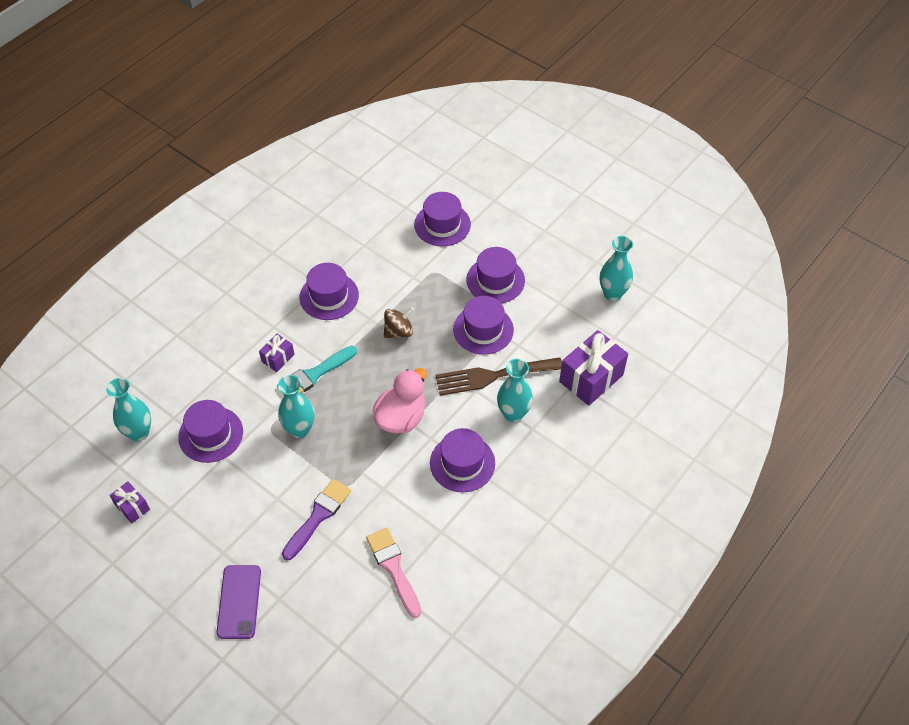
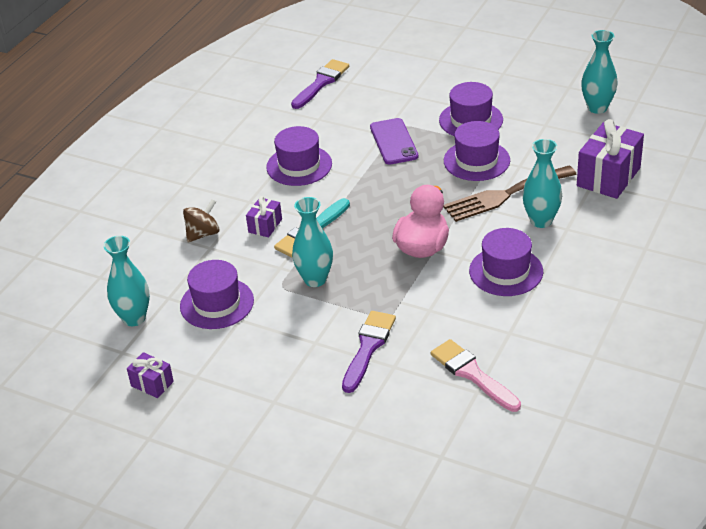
camera: 10 degrees left, 15 degrees down
purple phone [216,565,261,639] -> purple phone moved to [370,118,419,165]
brown spinning top [383,307,414,339] -> brown spinning top moved to [183,199,220,242]
purple hat [414,192,471,246] -> none
none -> purple brush [291,59,349,109]

